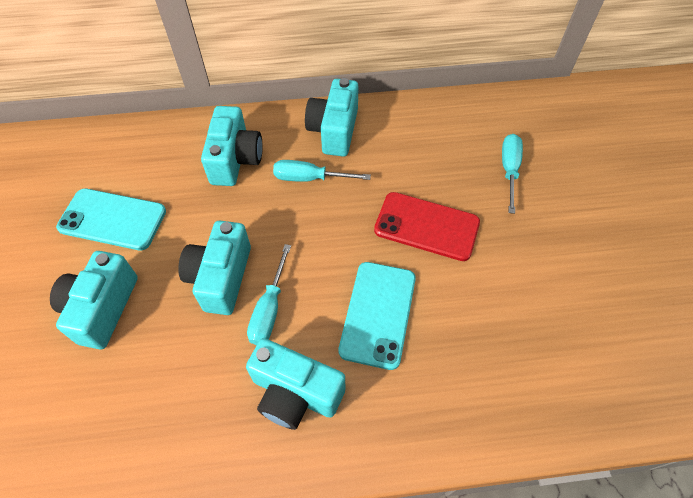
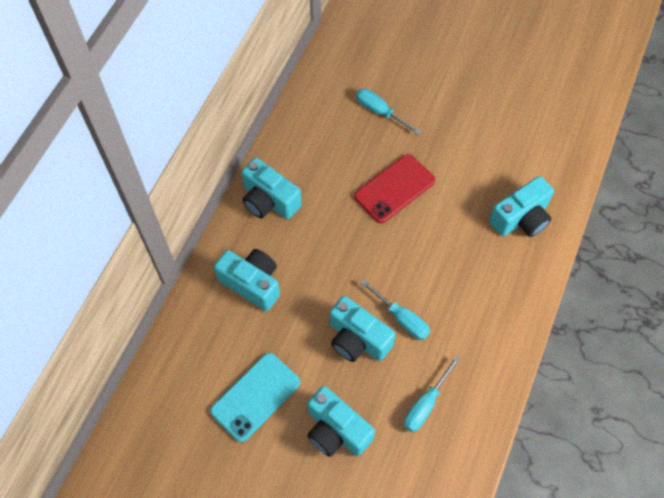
camera: 60 degrees left, 5 degrees up
turquoise camera [246,338,345,430] -> turquoise camera moved to [489,176,554,237]
turquoise screwdriver [273,160,371,182] -> turquoise screwdriver moved to [404,356,460,432]
turquoise phone [338,262,416,370] -> none

